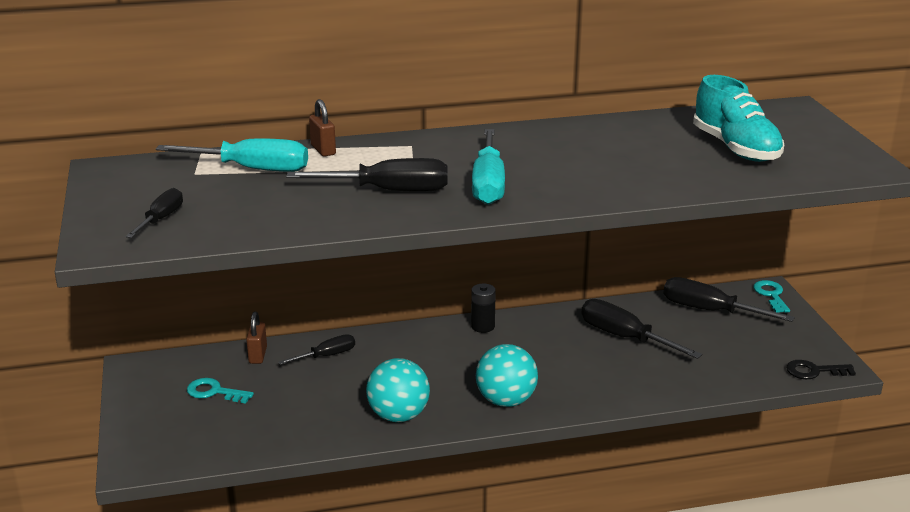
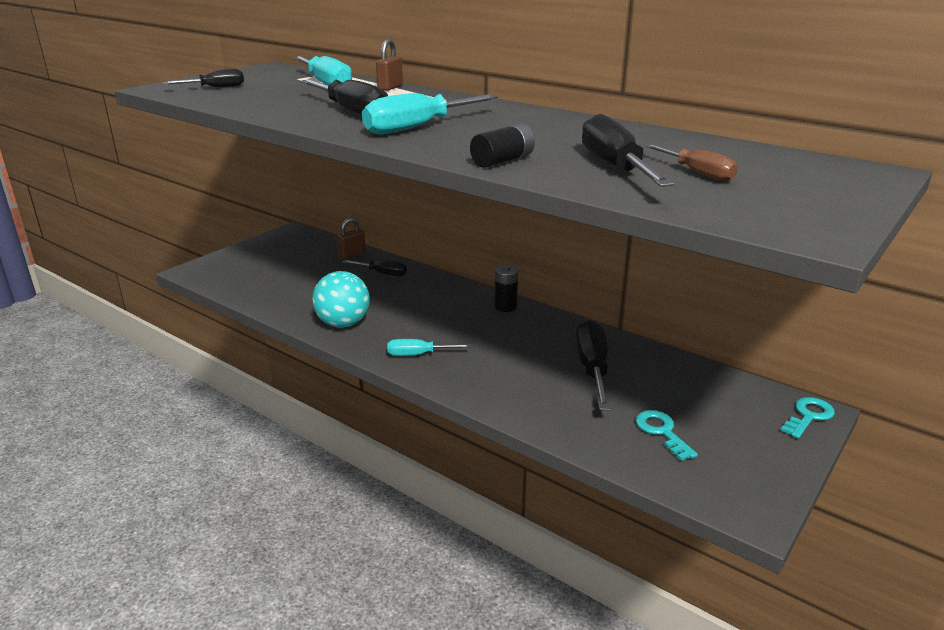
camera: 50 degrees right, 0 degrees up
turquoise key [187,378,254,404] -> turquoise key moved to [636,410,698,461]
turquoise ball [476,344,538,407] -> turquoise screwdriver [387,339,471,356]
black screwdriver [663,277,795,322] -> black screwdriver moved to [582,114,674,187]
turquoise shoe [693,75,784,162] -> brown screwdriver [644,144,738,181]
black key [786,360,856,379] -> none
none -> black battery [470,124,535,168]

